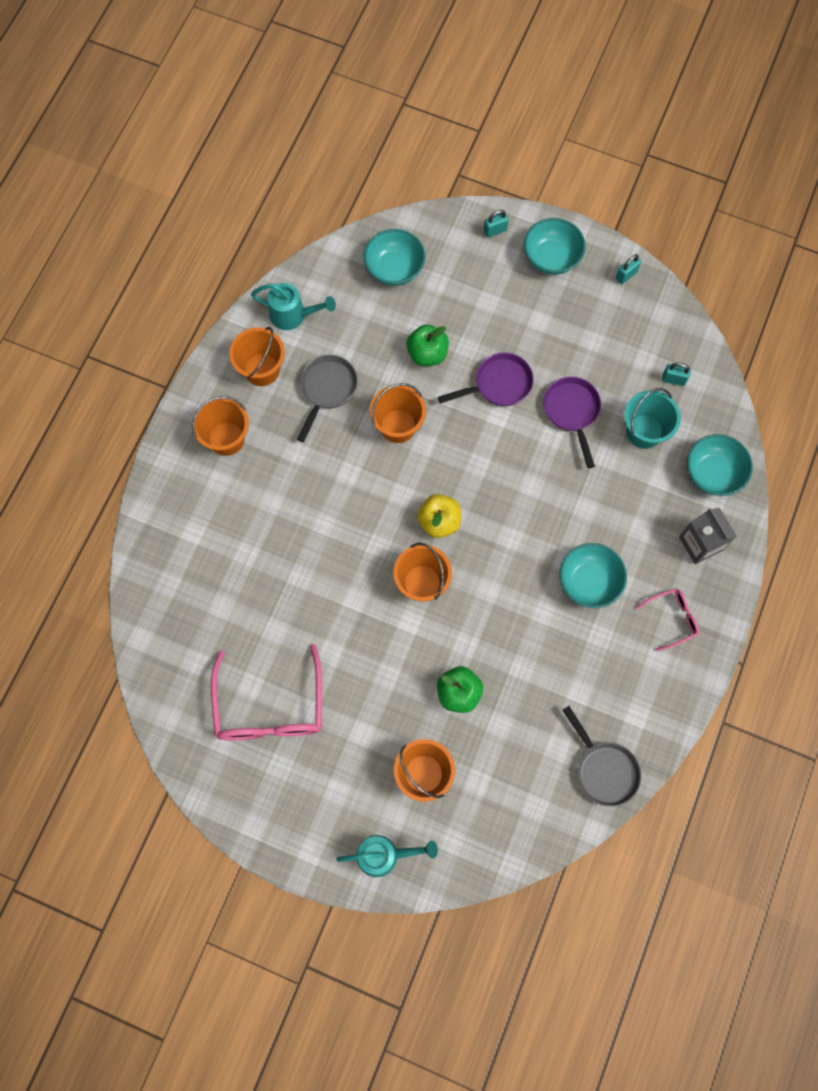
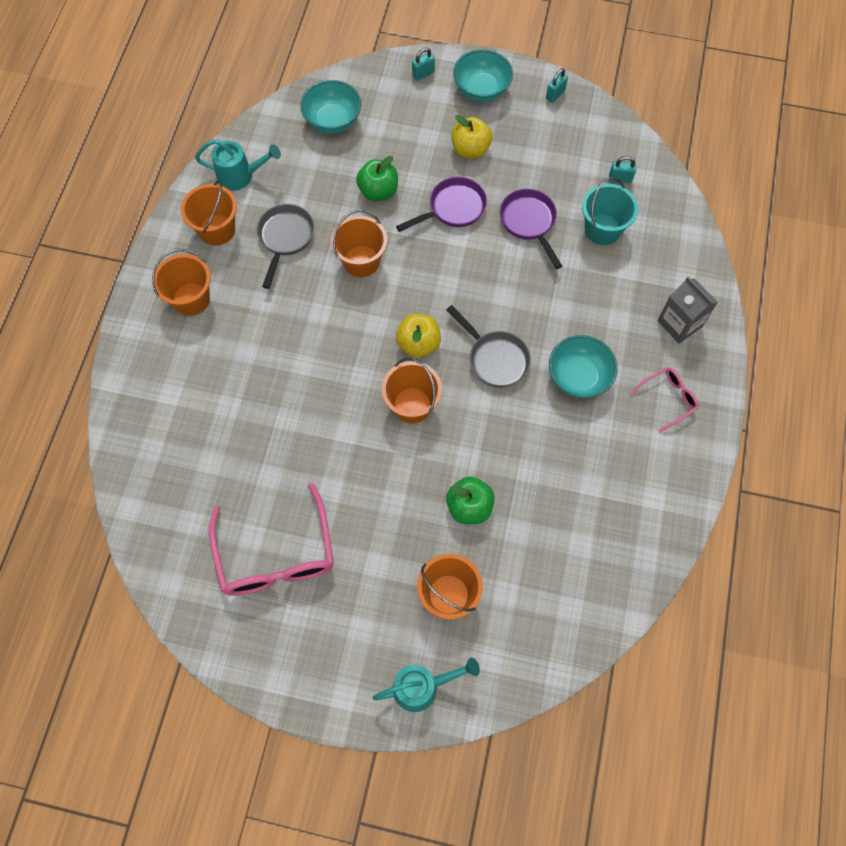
camera: 10 degrees left, 5 degrees down
grey pan [563,706,641,807] -> grey pan moved to [446,305,531,388]
turquoise bowl [687,434,753,496] -> none
none -> yellow apple [451,115,492,159]

